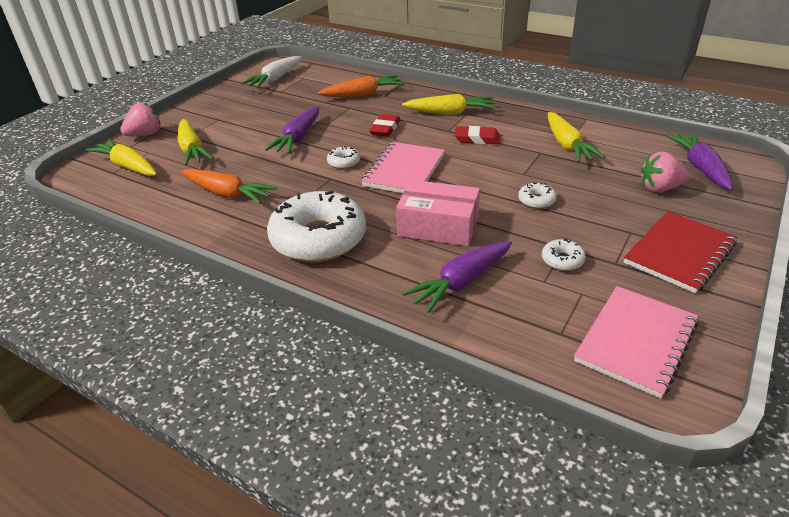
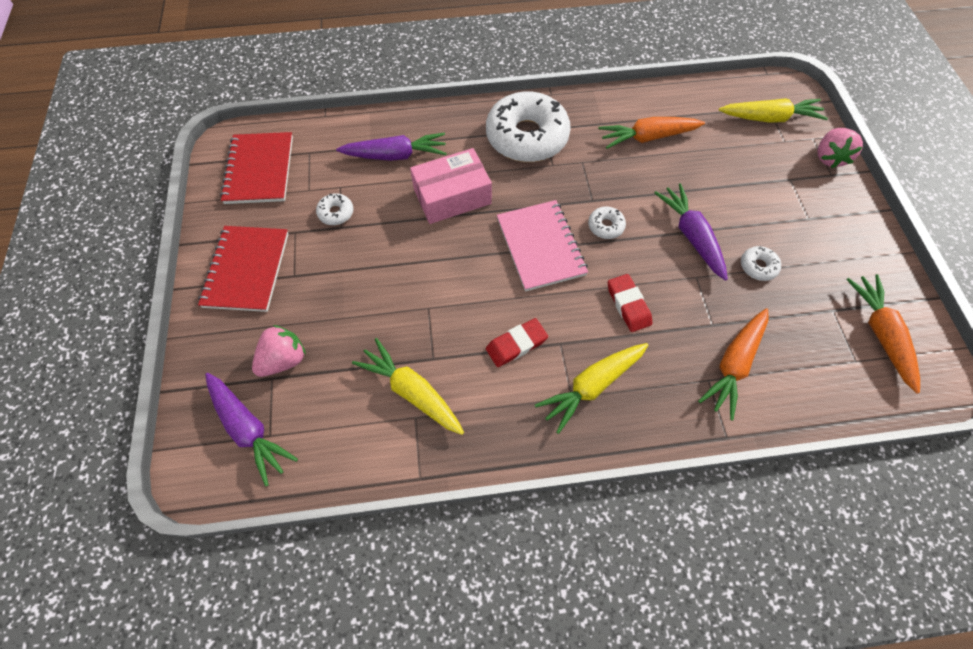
camera: 140 degrees right, 25 degrees up
yellow carrot [178,119,213,166] -> none
white carrot [241,56,302,88] -> orange carrot [846,274,920,393]
purple carrot [402,241,512,314] -> purple carrot turned 75 degrees clockwise [336,133,447,161]
white donut [518,182,557,209] -> white donut moved to [741,246,781,281]
pink notebook [574,286,699,398] -> red notebook [220,132,293,204]

